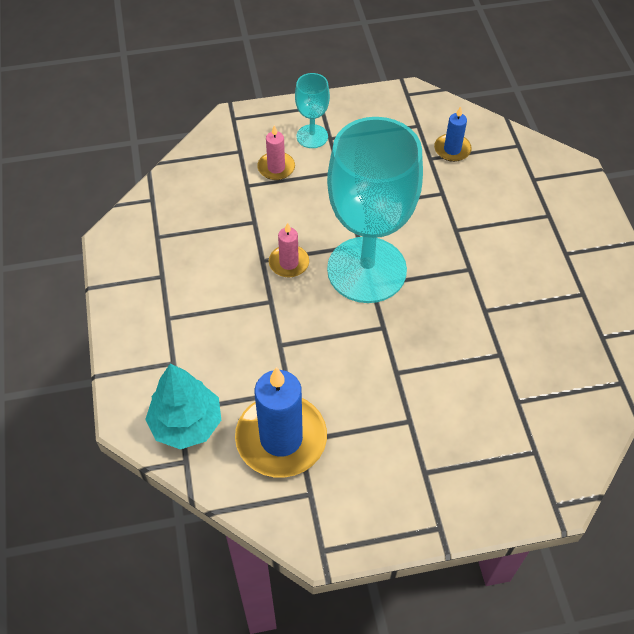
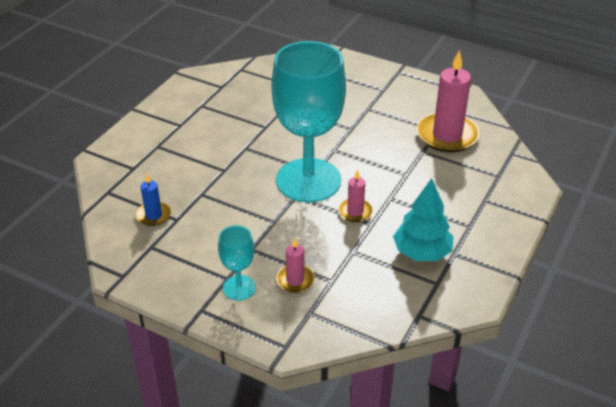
camera: 140 degrees left, 15 degrees down
turquoise tree [145,363,221,449] -> turquoise tree moved to [393,178,453,261]
blue candle [235,367,327,478] -> pink candle [417,50,480,152]

